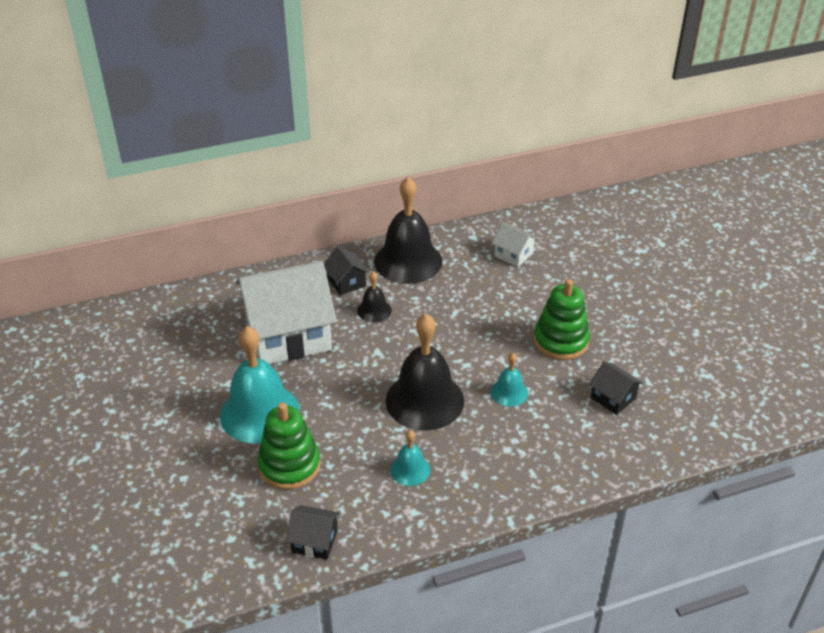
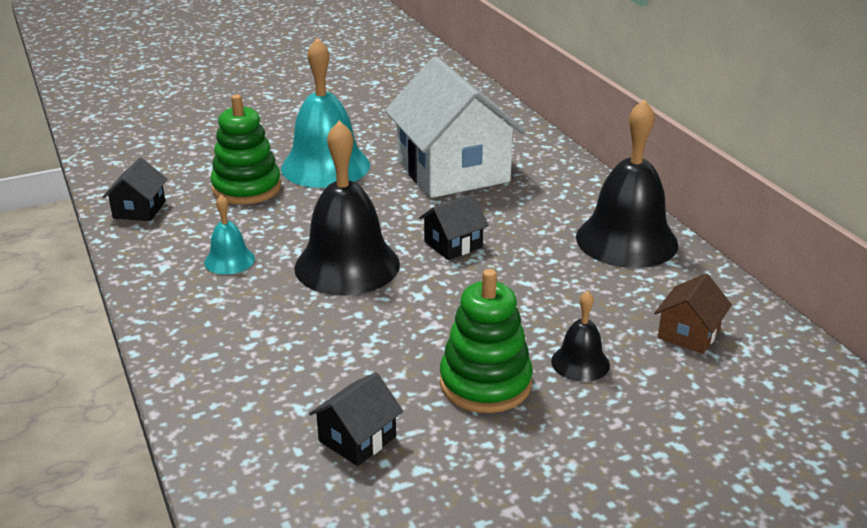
camera: 85 degrees right, 10 degrees down
black house [324,247,369,295] -> black house moved to [419,194,489,260]
black bell [357,271,392,323] -> black bell moved to [551,291,610,382]
turquoise bell [491,353,528,407] -> none
white house [492,222,538,267] -> brown house [654,273,732,354]

